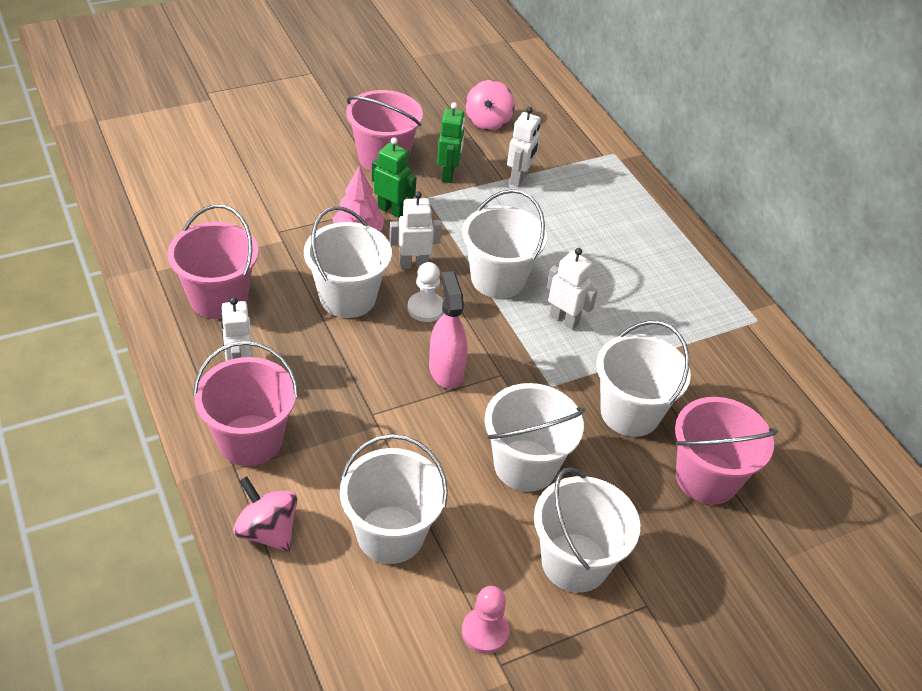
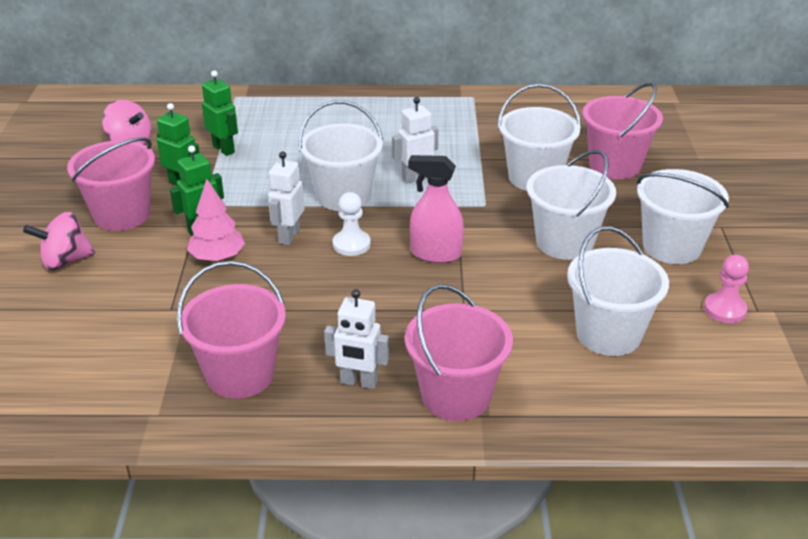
camera: 60 degrees left, 10 degrees down
pink spinning top [233,476,297,552] -> pink spinning top moved to [23,212,95,270]
white bucket [304,206,392,318] -> none
white robot [507,107,541,187] -> green robot [202,71,238,156]

